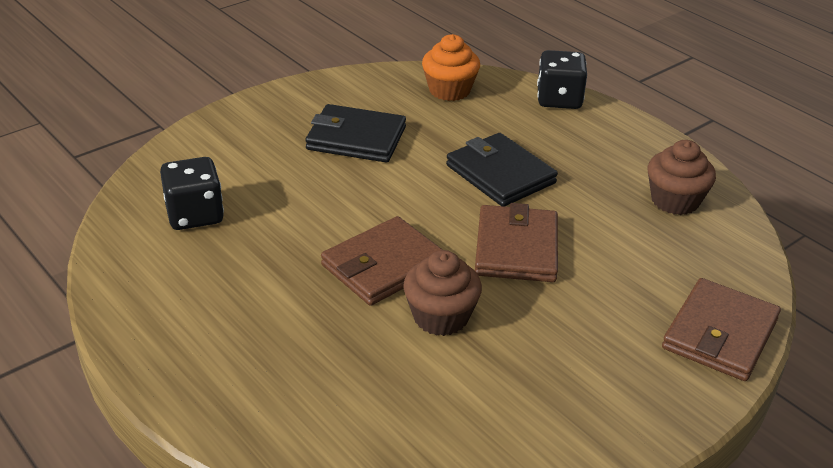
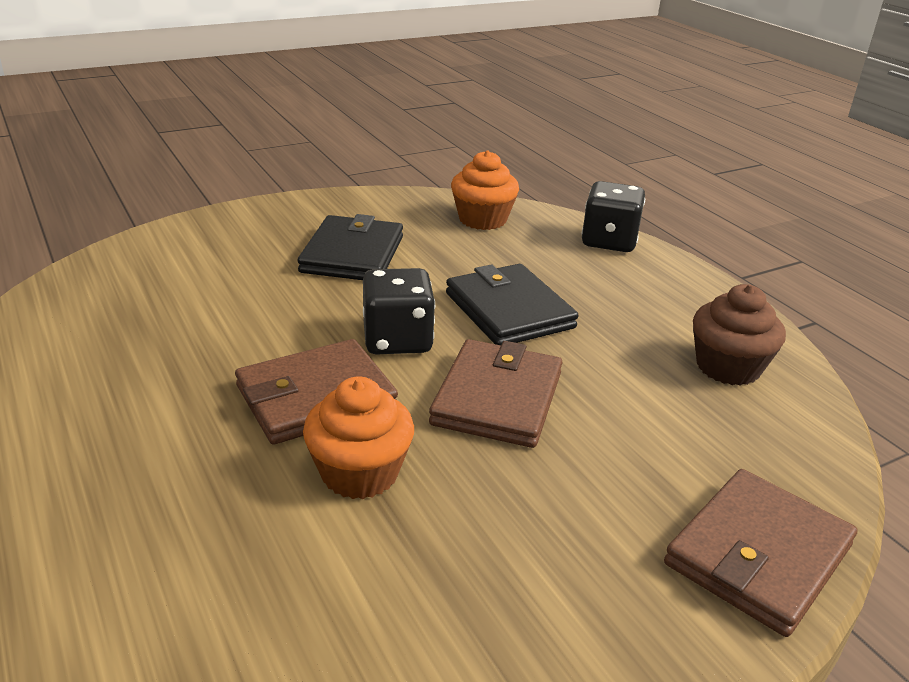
camera: 10 degrees right, 5 degrees down
black dice [160,157,224,230] -> black dice moved to [363,268,435,355]
black wallet [305,104,406,163] -> black wallet turned 75 degrees clockwise [298,214,403,280]
brown cupcake [403,250,482,336] -> orange cupcake [303,376,414,499]

